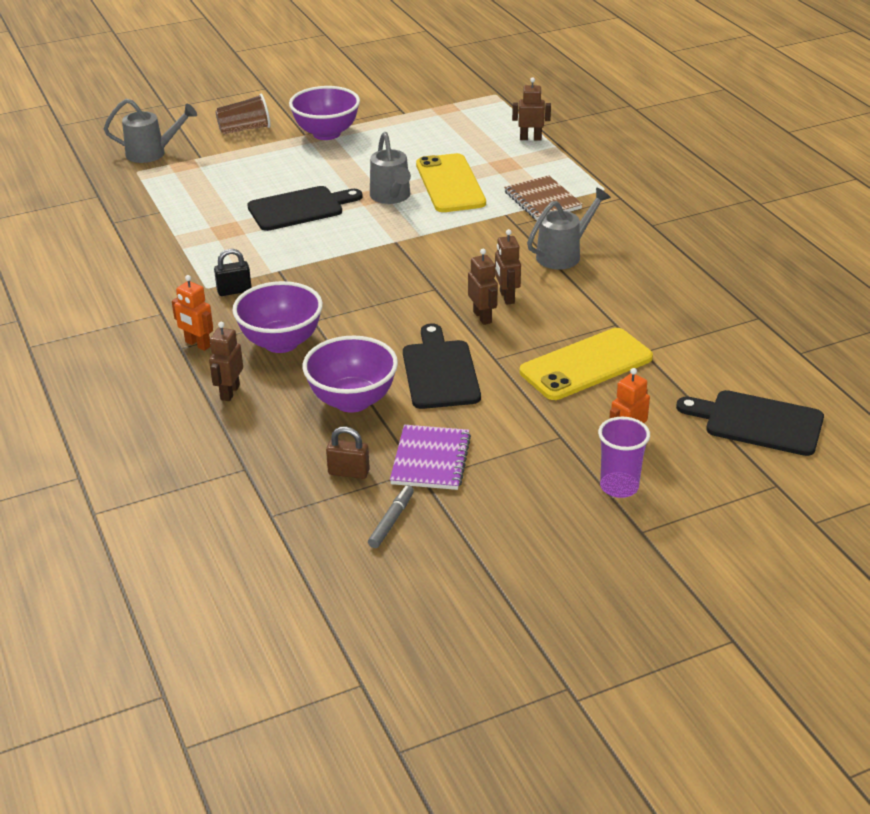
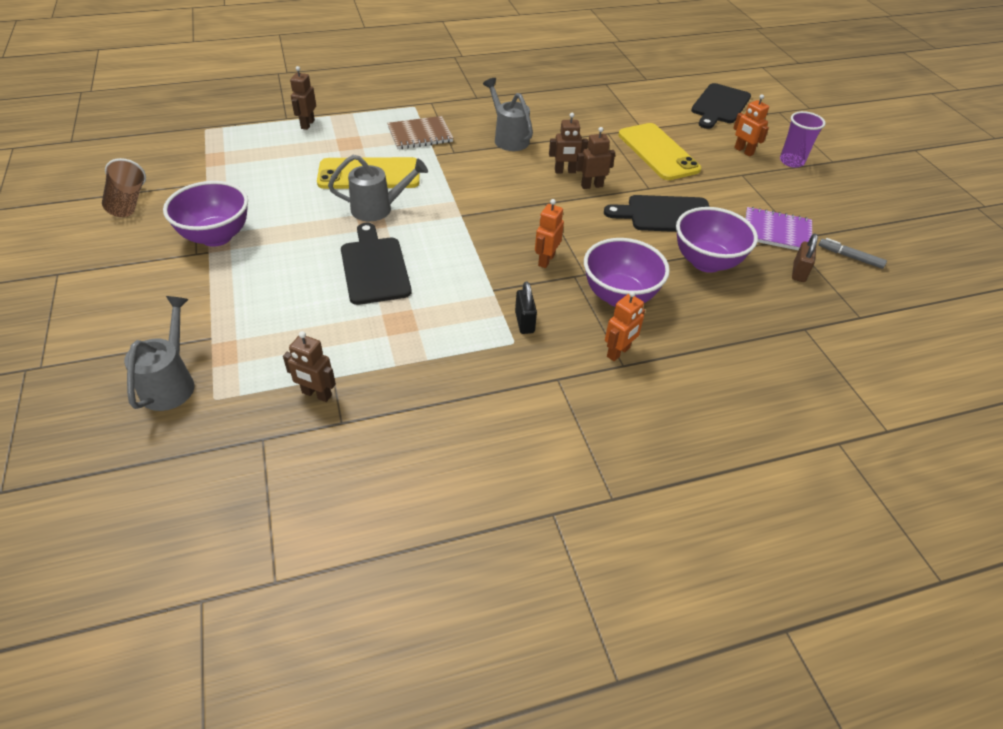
camera: 85 degrees left, 10 degrees up
brown robot [209,322,243,401] -> brown robot moved to [283,331,336,402]
brown cup [215,94,271,134] -> brown cup moved to [102,158,146,217]
none -> orange robot [535,199,564,268]

